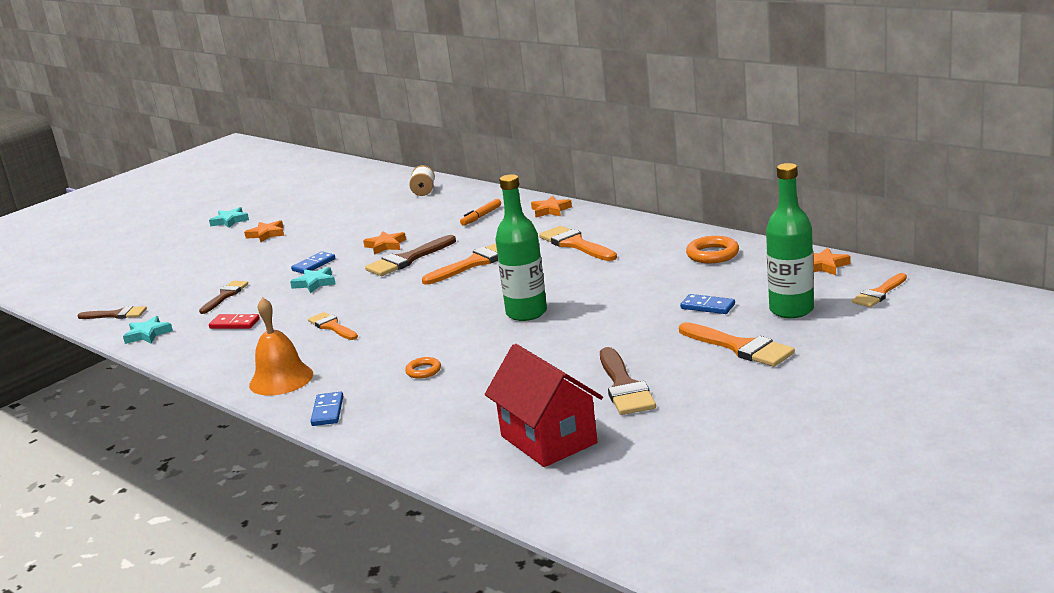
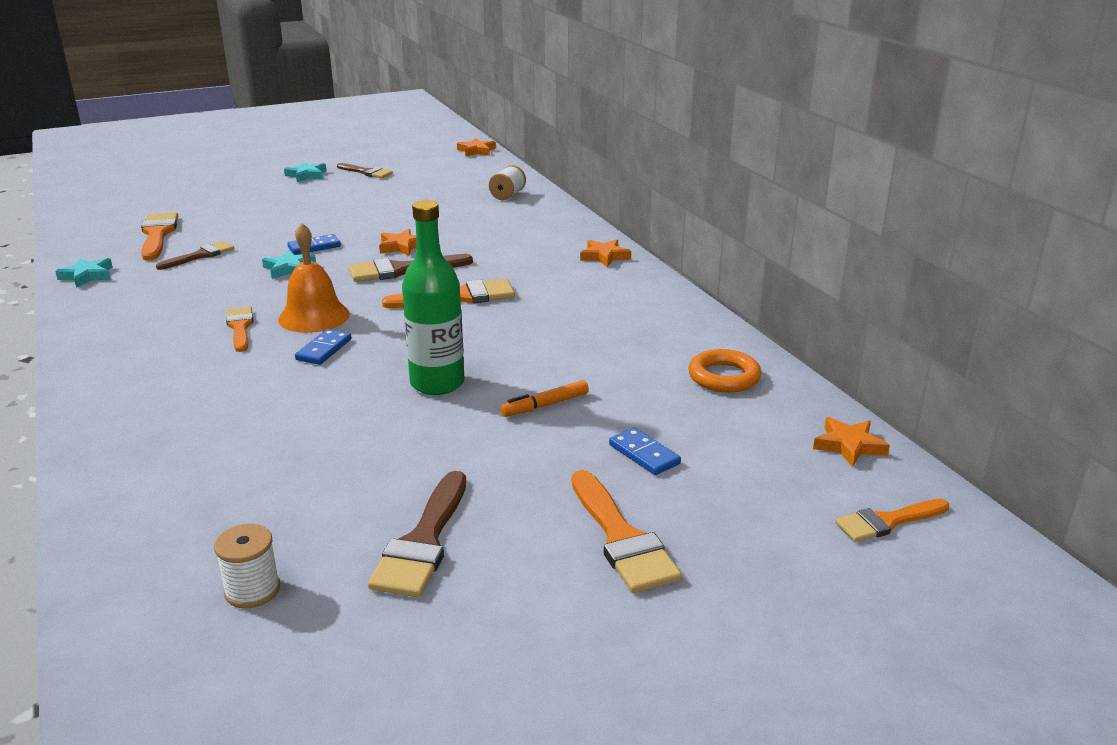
camera: 20 degrees right, 5 degrees up
brown brush [77,306,147,319] -> brown brush moved to [337,163,393,178]
red domino [209,314,260,329] -> none
orange star [244,220,284,242] -> orange star moved to [457,138,496,157]
orange bell [249,297,313,396] -> orange bell moved to [278,223,350,333]
blue domino [310,392,343,426] -> blue domino moved to [295,329,351,365]
orange ring [405,357,441,379] -> none
orange marker [460,199,501,226] -> orange marker moved to [500,380,589,417]
red house [485,344,603,467] -> white spool [214,524,280,608]
orange brush [539,226,617,261] -> orange brush moved to [141,212,178,261]
green bottle [766,163,814,318] -> none

